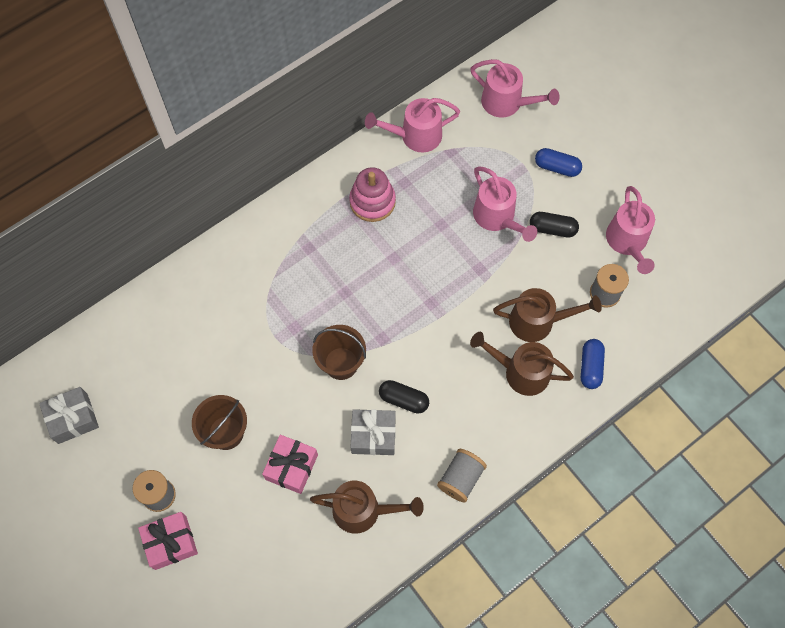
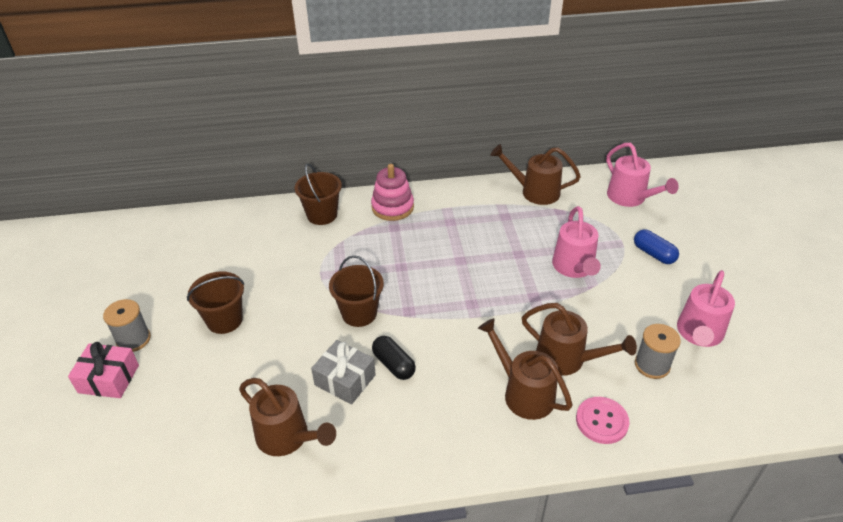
camera: 30 degrees right, 25 degrees down
grey gift [39,387,99,444] -> none
pink gift [262,435,318,494] -> none
pink stacking toy [349,167,396,222] -> pink stacking toy moved to [371,164,414,221]
pink watering can [365,98,460,152] -> brown watering can [491,144,581,205]
grey spool [437,449,487,502] -> none
black capsule [530,212,579,237] -> none
blue capsule [581,339,605,389] -> pink button [576,397,629,444]
none -> brown bucket [294,164,342,225]

